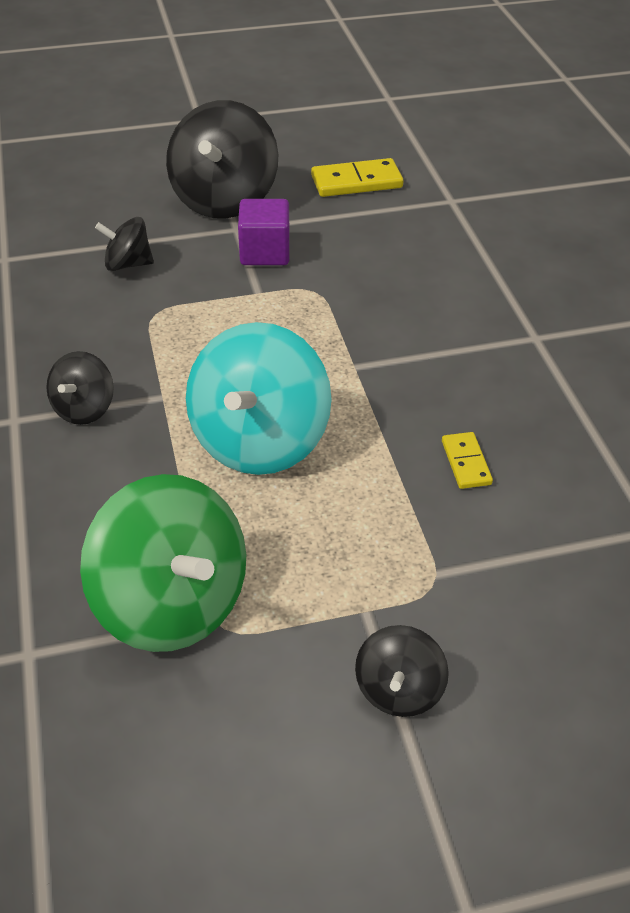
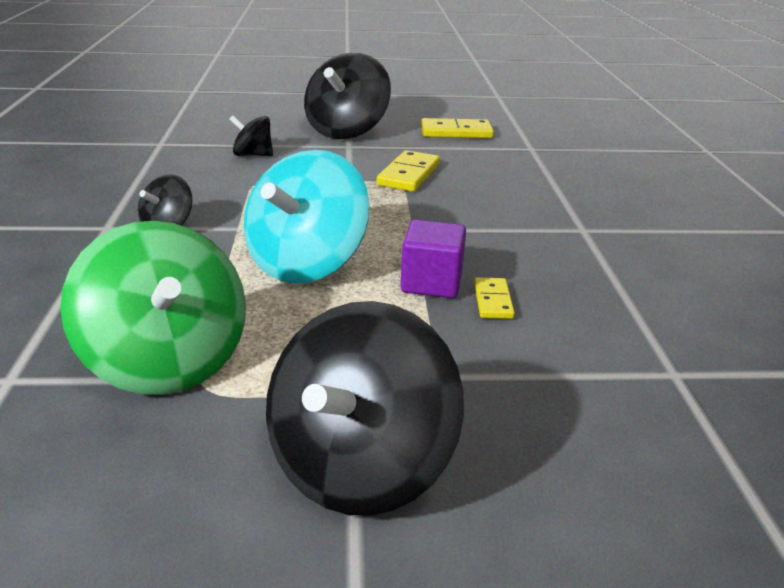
camera: 10 degrees right, 15 degrees down
purple cube [238,199,290,265] -> purple cube moved to [400,220,466,298]
black spinning top [355,625,449,717] -> black spinning top [266,301,464,516], size x1.97
none -> yellow domino [376,150,440,192]

